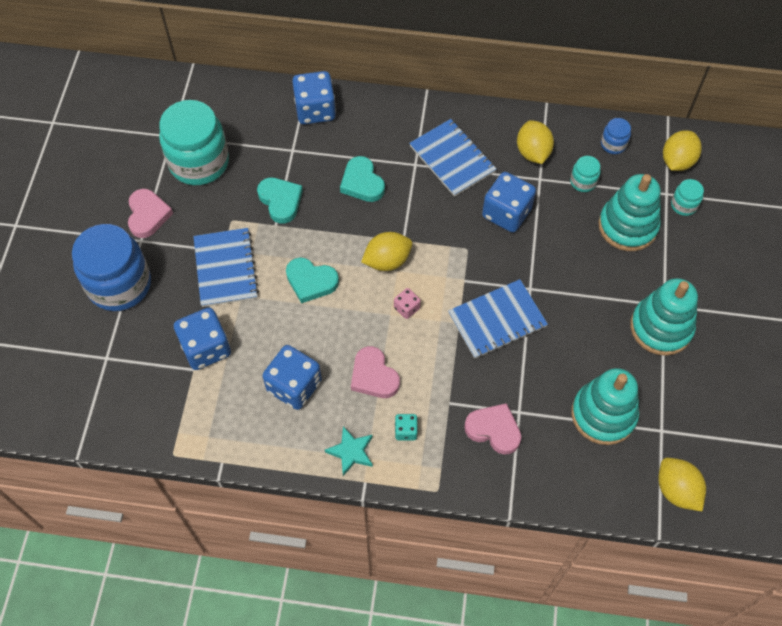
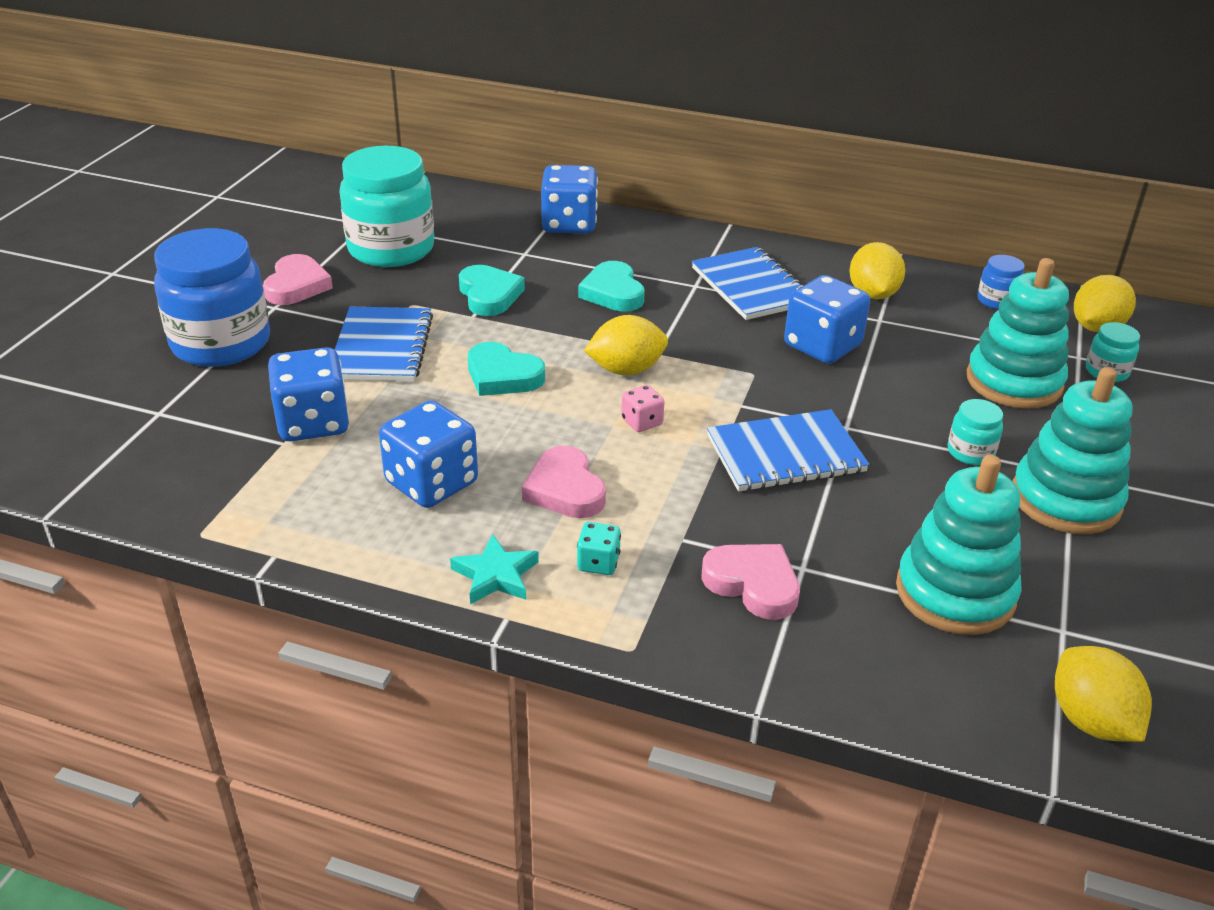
camera: 10 degrees right, 25 degrees down
turquoise jar [570,156,601,192] -> turquoise jar moved to [947,399,1003,465]

